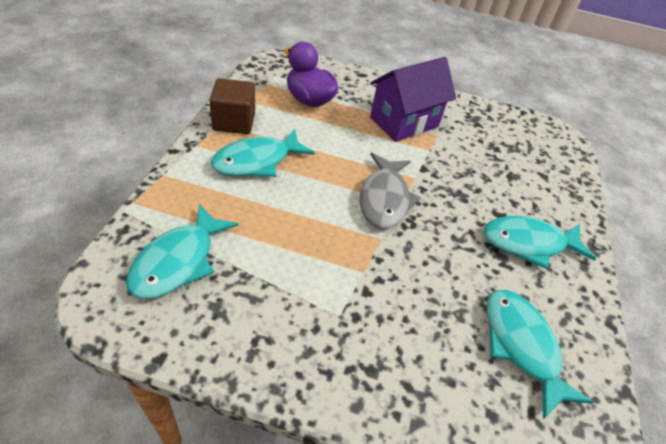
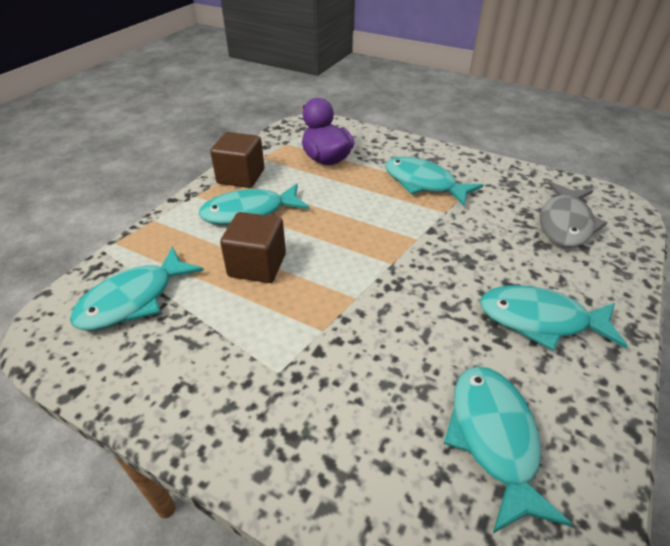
camera: 20 degrees right, 5 degrees down
grey fish [359,153,421,229] -> grey fish moved to [540,181,607,248]
purple house [370,57,456,142] -> turquoise fish [385,157,483,206]
none -> brown cube [220,212,286,283]

